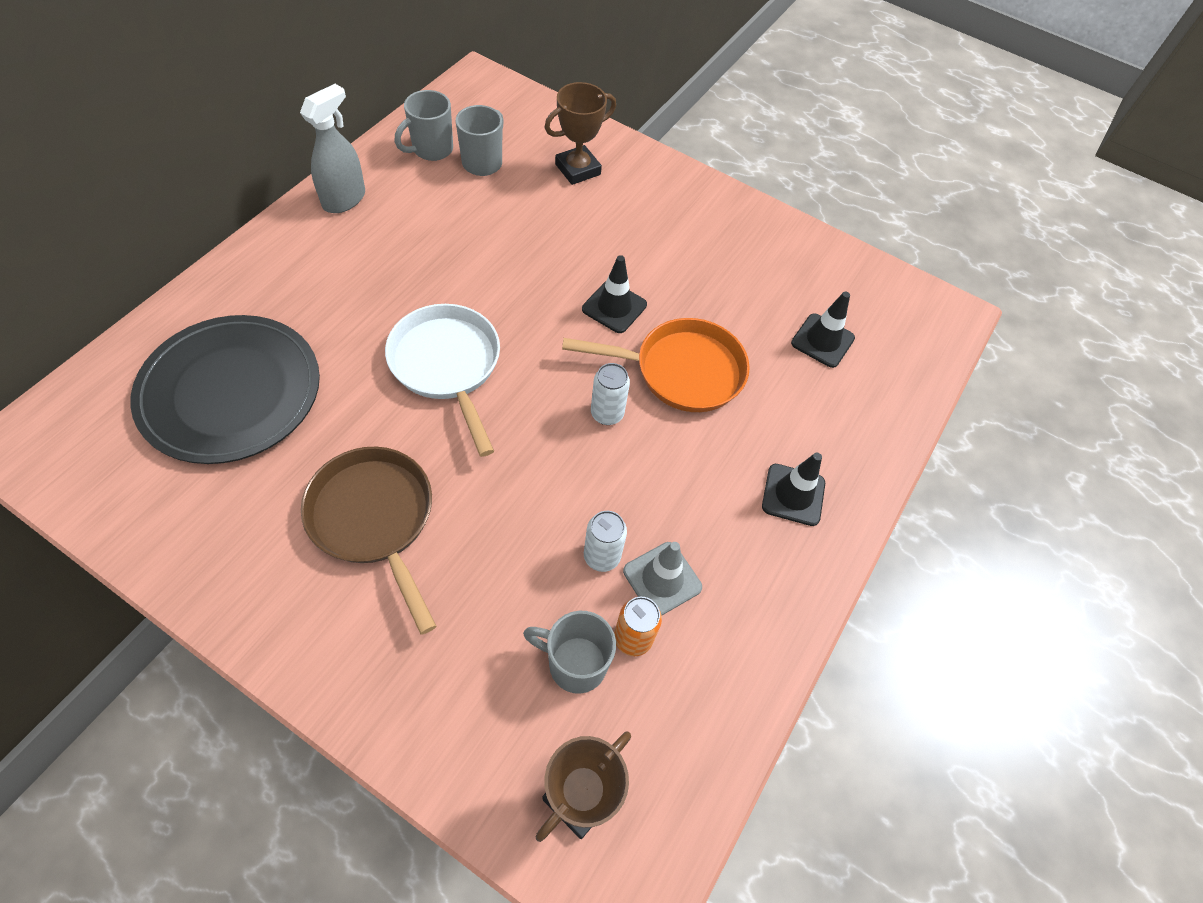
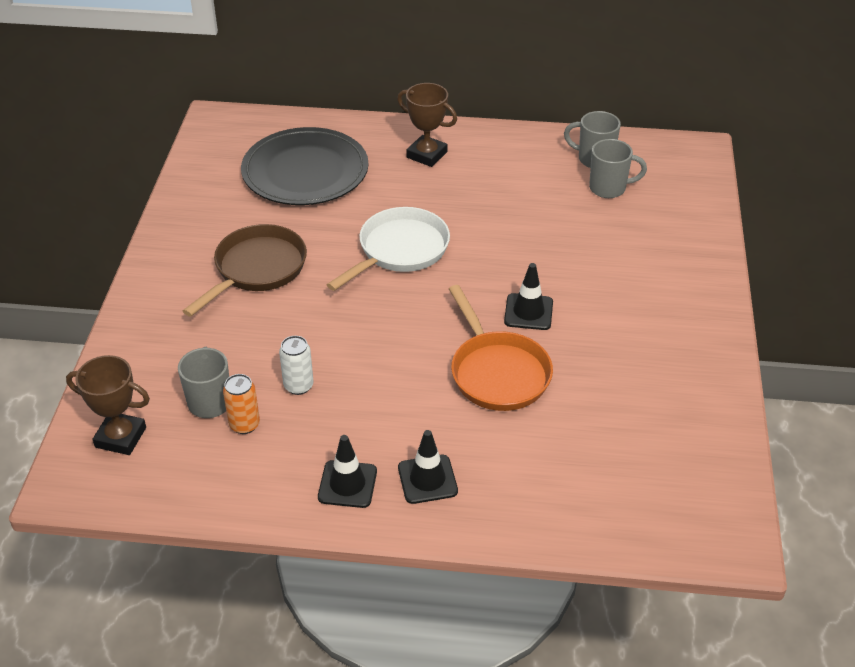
camera: 70 degrees right, 15 degrees down
grey spray bottle [300,84,365,213] -> none
brown trophy [544,82,616,185] -> brown trophy moved to [397,83,457,167]
white can [591,363,630,425] -> none
grey traffic cone [623,542,702,615] -> none
black traffic cone [791,291,855,368] -> black traffic cone moved to [318,435,377,508]

